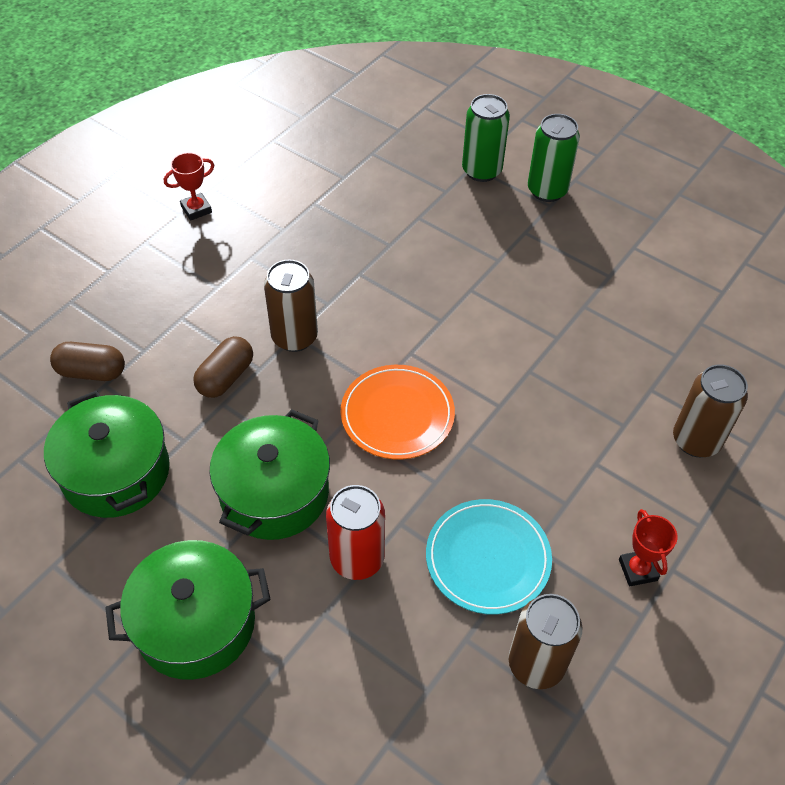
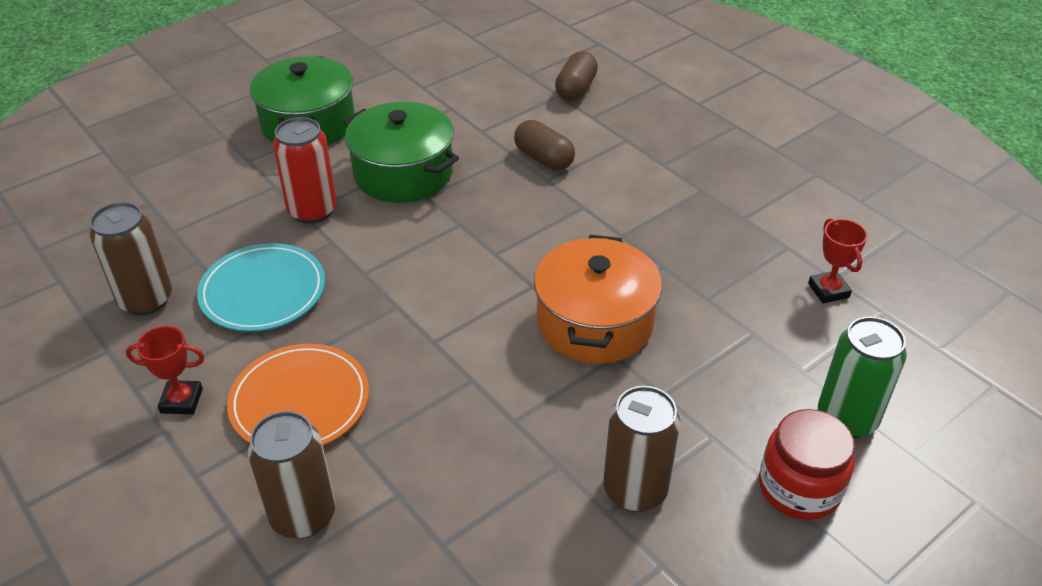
camera: 105 degrees right, 10 degrees down
green pot [44,391,170,518] -> none
red trophy [164,153,214,221] -> red trophy moved to [808,218,868,304]
brown can [264,260,318,352] -> brown can moved to [603,386,680,512]
orange plate [341,365,455,460] -> orange plate moved to [227,344,369,446]
green can [528,114,580,202] -> red jar [759,409,855,520]
none -> orange pot [534,235,662,364]

